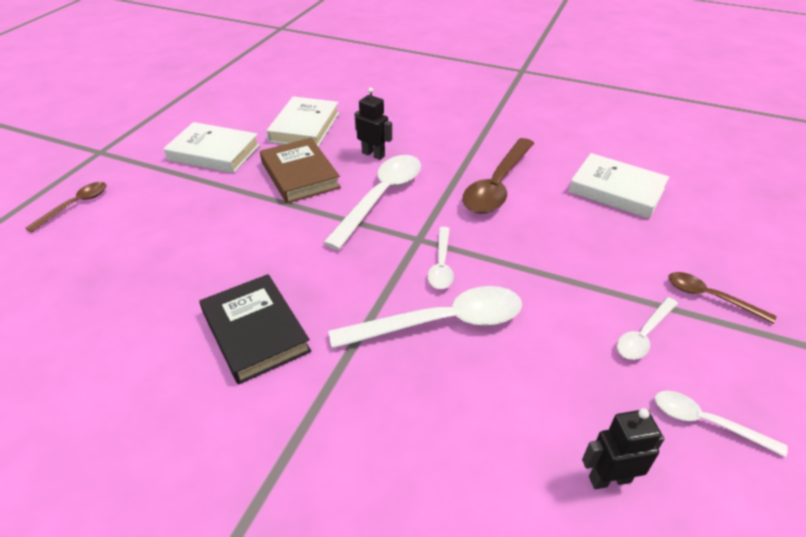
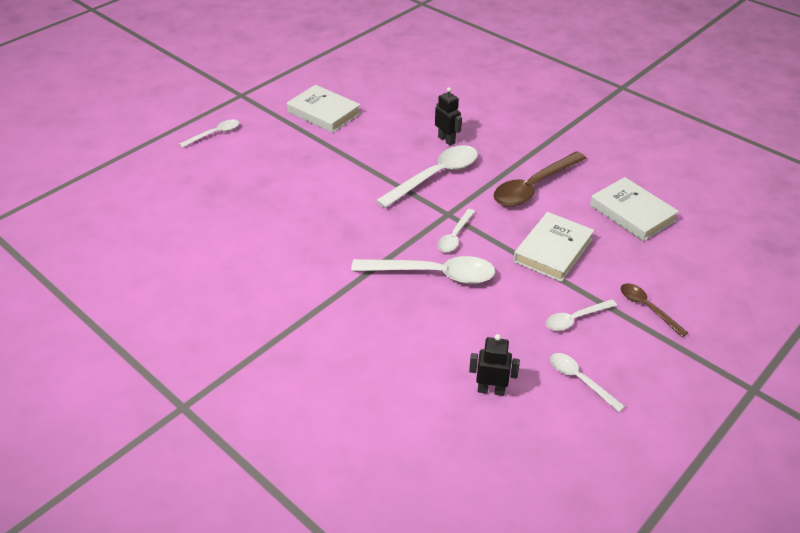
camera: 20 degrees right, 0 degrees up
brown spoon [25,182,106,233] -> white spoon [179,120,239,148]
black book [199,274,312,385] -> none
brown book [260,138,341,203] -> none
white book [266,97,339,146] -> white book moved to [513,212,594,282]

